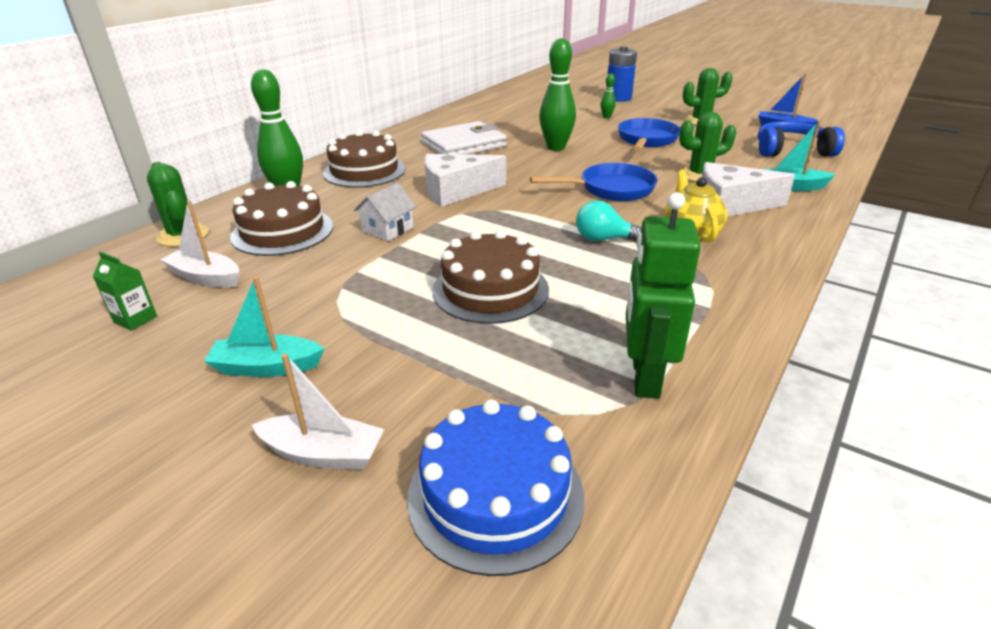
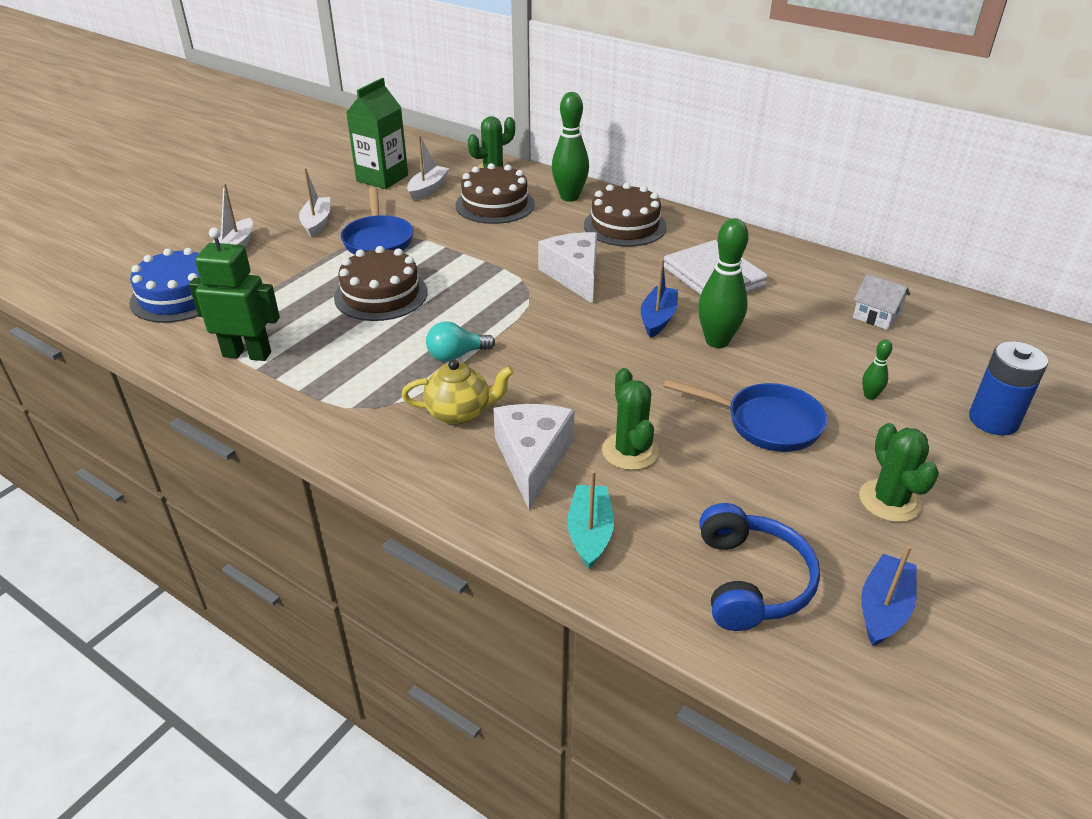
camera: 90 degrees right, 5 degrees up
green carton [93,252,157,331] -> green carton [346,78,408,189], size x2.12
turquoise boat [204,276,325,377] -> white boat [299,168,330,238]
white house [354,182,417,241] -> white house moved to [853,274,910,330]
blue pan [530,163,657,201] -> blue pan moved to [340,187,413,255]
turquoise light bulb [576,200,642,241] -> turquoise light bulb turned 120 degrees counterclockwise [426,322,495,362]
none -> blue boat [641,259,678,338]

